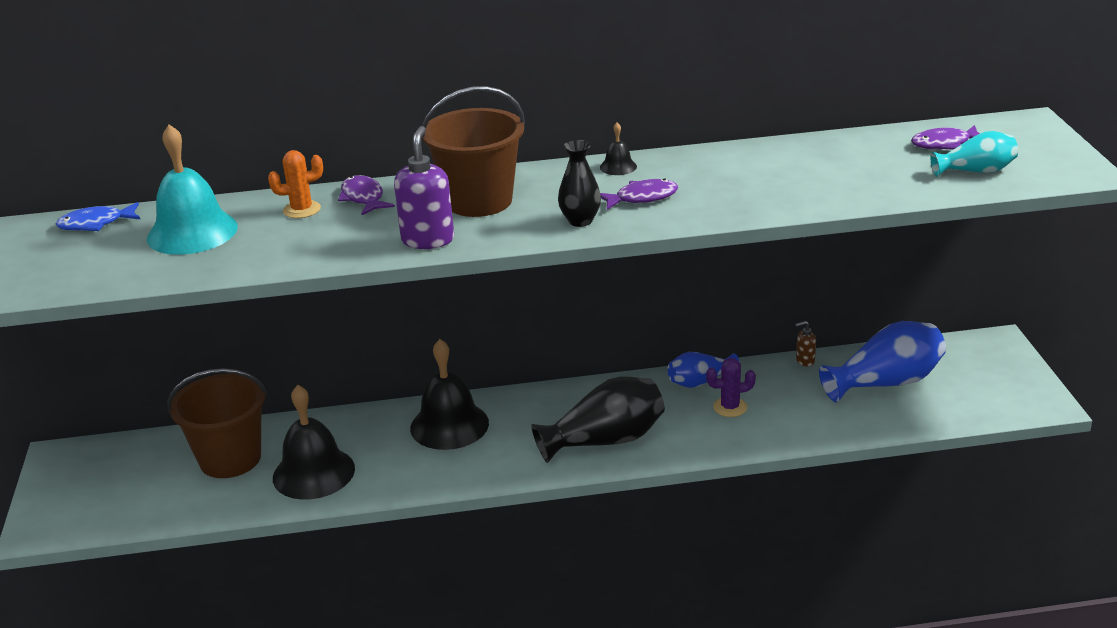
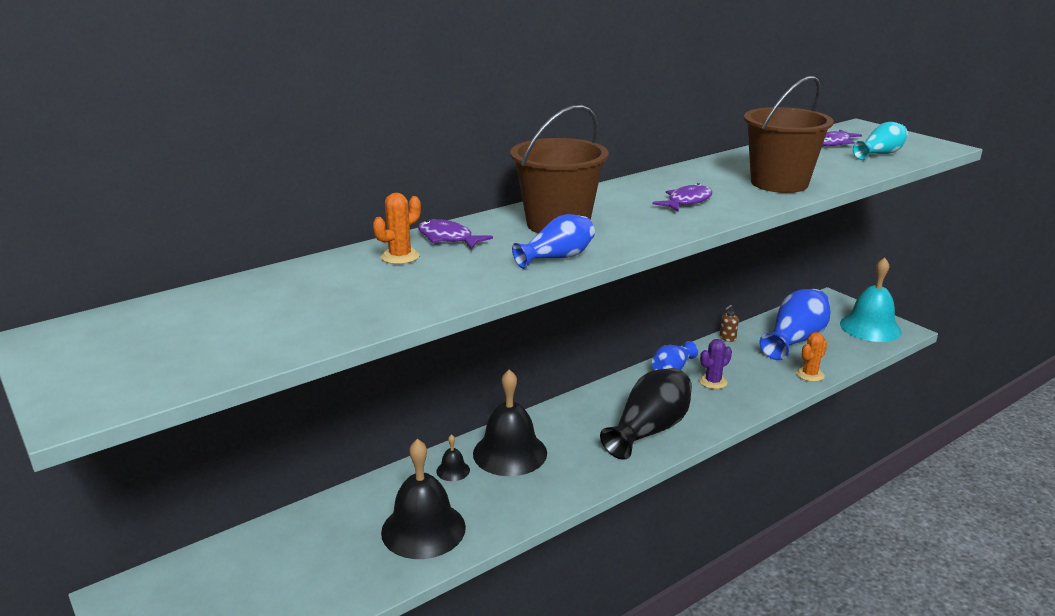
camera: 30 degrees left, 5 degrees down
blue fish [56,202,140,231] -> none
turquoise bell [147,124,238,255] -> turquoise bell moved to [840,257,902,342]
brown bucket [167,368,267,478] -> brown bucket moved to [744,76,834,193]
purple soap dispenser [394,126,454,249] -> blue vase [512,214,595,269]
black vase [558,140,601,227] -> none
black bell [600,122,637,175] -> black bell moved to [436,434,470,481]
none -> orange cactus [796,332,827,382]

